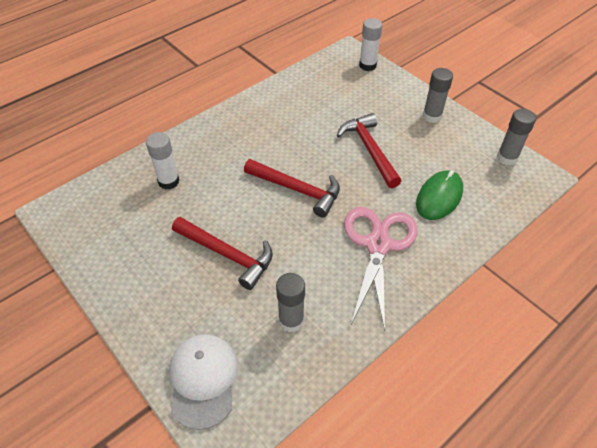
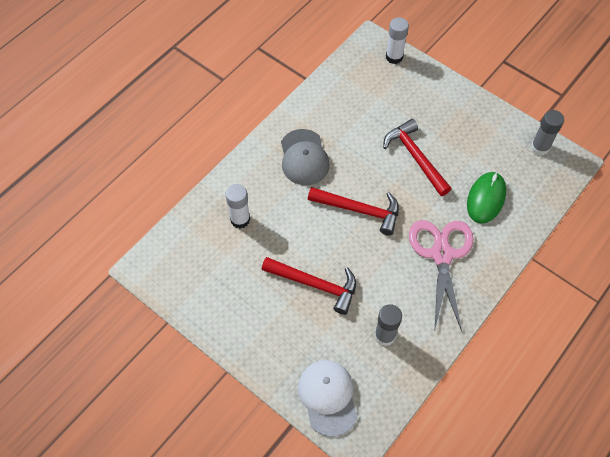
camera: 10 degrees left, 10 degrees up
grey glue stick [423,68,453,123] -> none
none -> grey cap [281,129,330,185]

